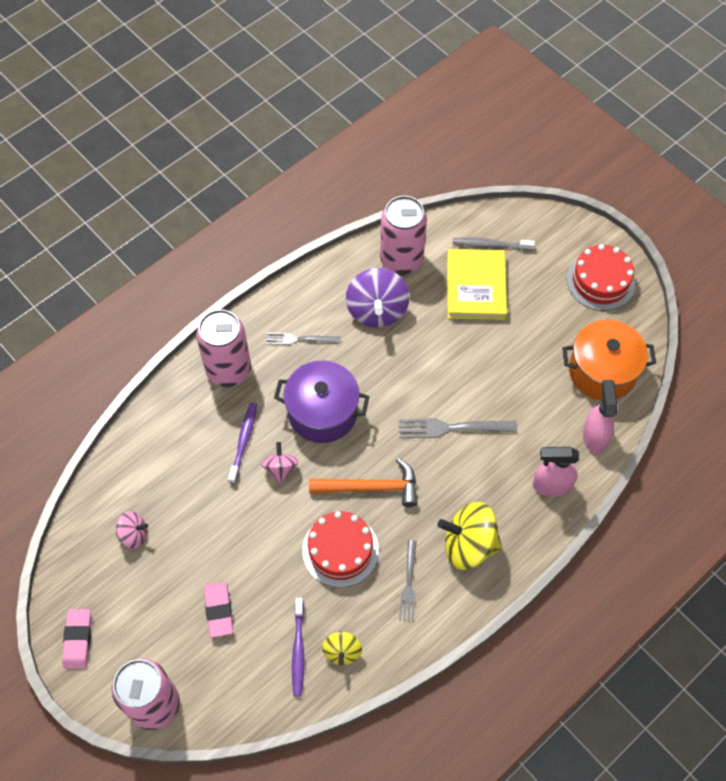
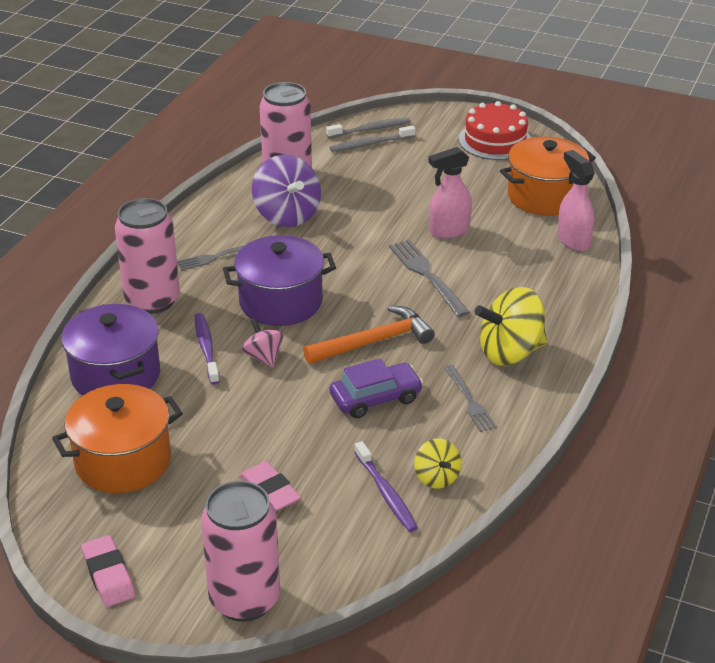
camera: 25 degrees left, 25 degrees down
pink spinning top [116,511,148,549] -> orange pot [52,384,183,493]
red cake [302,511,379,587] -> purple car [330,358,423,418]
grey fork [399,418,517,438] -> grey fork turned 90 degrees clockwise [389,240,470,317]
yellow book [447,249,507,320] -> none
pink spray bottle [533,447,579,497] -> pink spray bottle moved to [429,147,472,239]
none -> purple pot [61,304,160,396]
none -> grey toothbrush [326,118,411,138]

